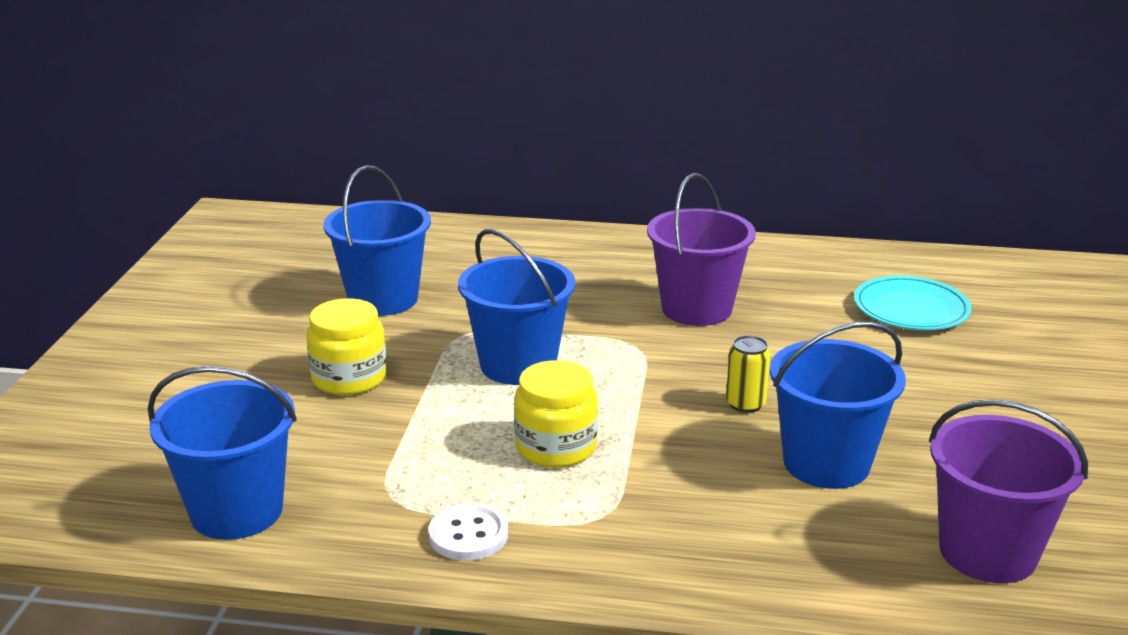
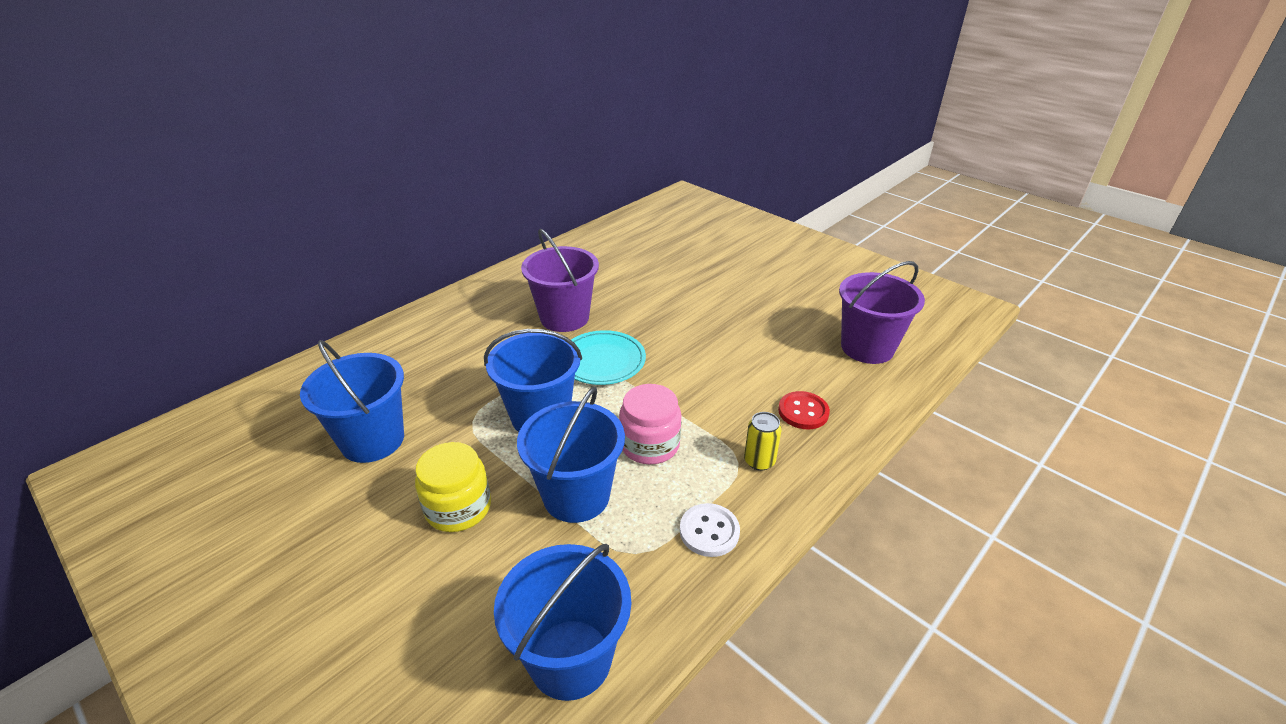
camera: 55 degrees left, 10 degrees up
yellow jar [514,360,598,468] -> pink jar [619,384,681,465]
yellow can [726,335,771,413] -> yellow can moved to [744,412,782,471]
blue bucket [770,321,906,489] -> blue bucket moved to [517,387,625,523]
turquoise plate [854,276,972,330] -> turquoise plate moved to [571,330,646,385]
none -> red button [778,391,830,429]

